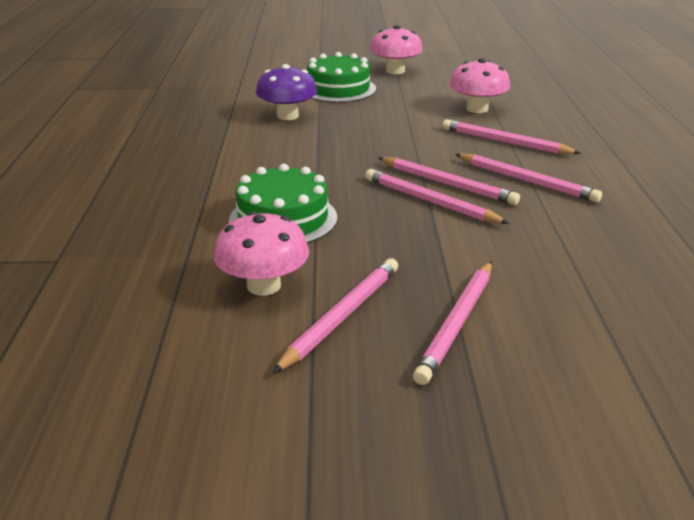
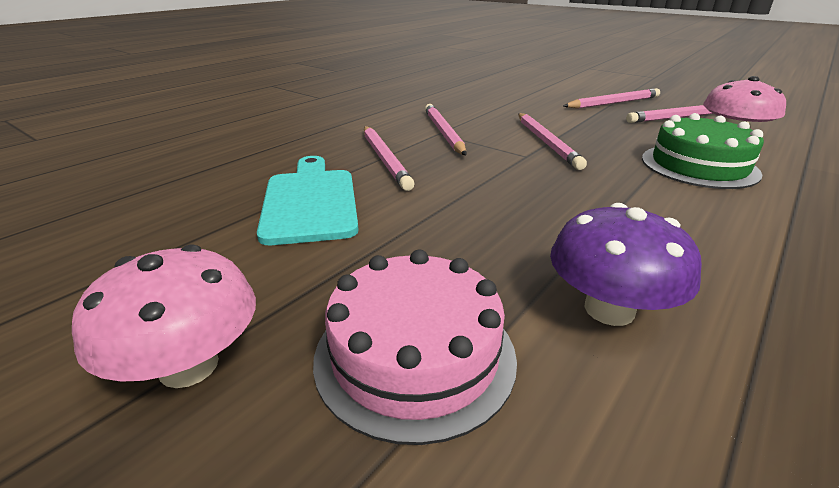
camera: 140 degrees left, 0 degrees up
green cake [307,52,376,103] -> pink cake [313,249,517,445]
pink pencil [379,157,520,205] -> none
pink mushroom [449,58,510,113] -> turquoise cutting board [257,156,358,245]

